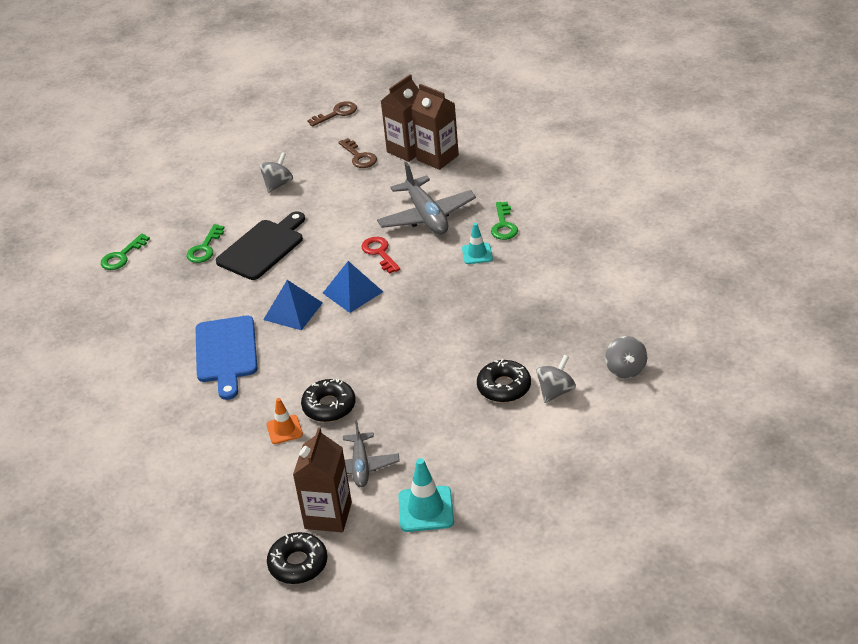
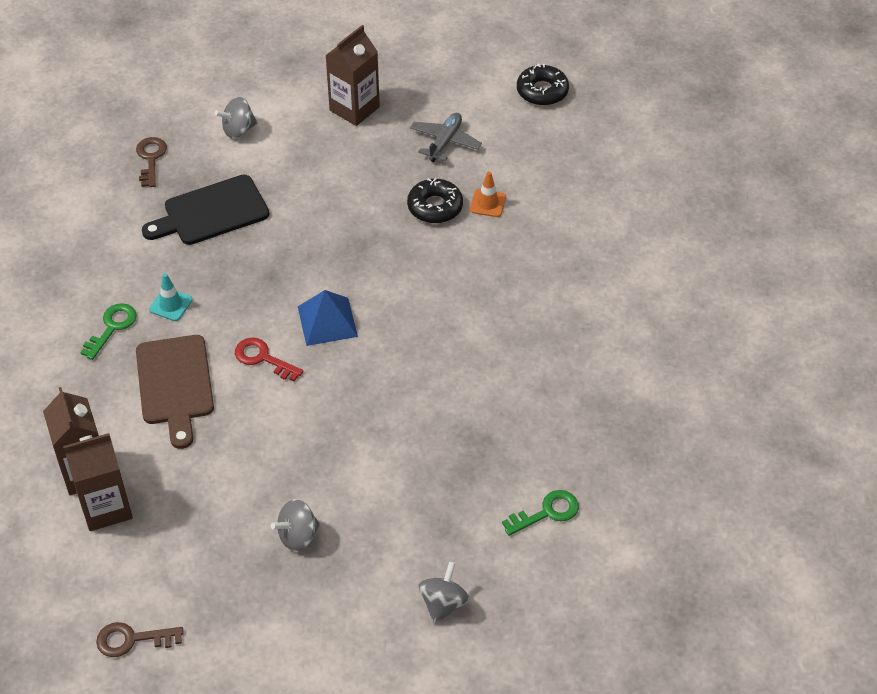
camera: 155 degrees left, 10 degrees up
green key [187,224,224,263] -> none
blue cutting board [195,316,257,400] -> none
black cutting board [216,211,305,280] -> black cutting board moved to [142,175,269,245]
blue pyramid [263,280,323,331] -> none
brown carton [293,427,352,532] -> brown carton moved to [325,25,380,126]
brown key [339,138,377,168] -> brown key moved to [136,137,167,187]
red key [361,237,401,274] -> red key turned 120 degrees clockwise [235,338,304,381]
grey plane [377,162,476,235] -> brown cutting board [136,335,214,449]
turquoise traffic cone [398,458,454,532] -> none
black donut [477,359,531,402] -> none
grey spinning top [605,336,647,378] -> grey spinning top moved to [418,561,469,624]

